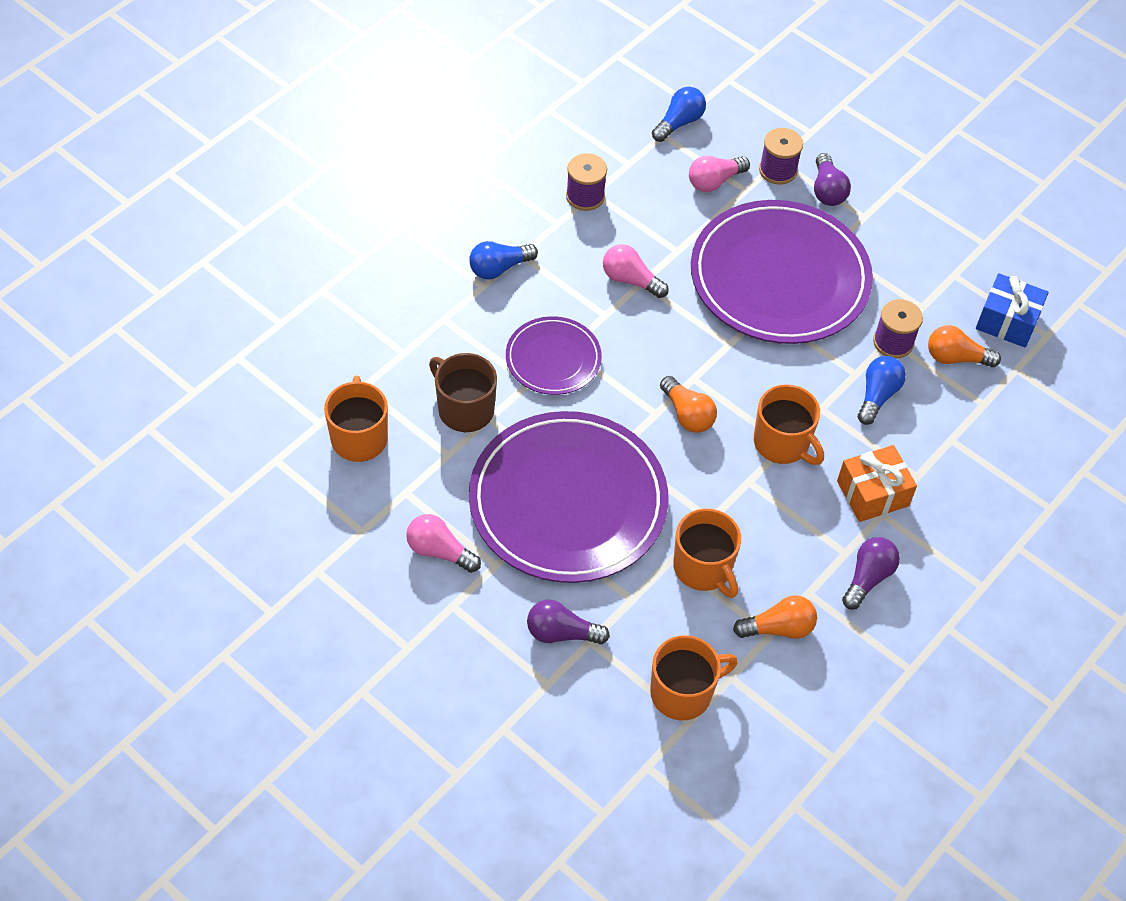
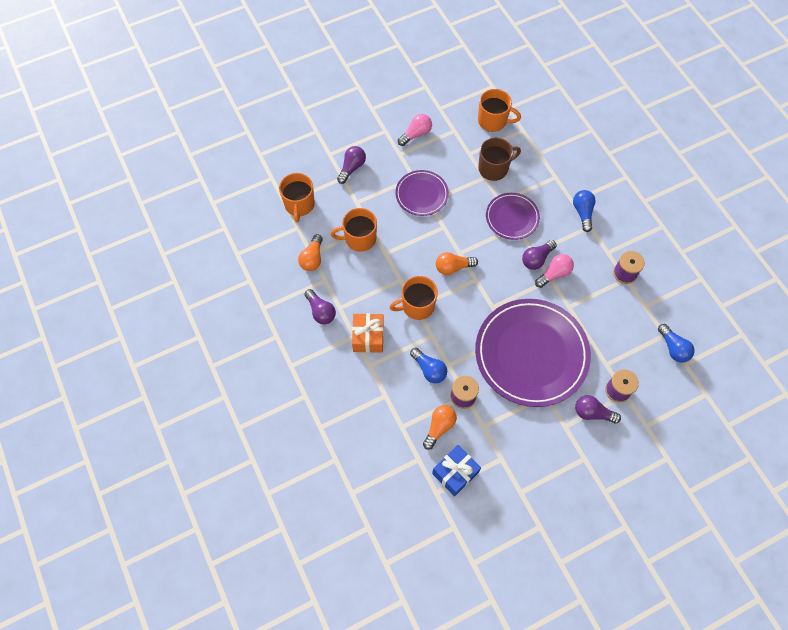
camera: 115 degrees right, 10 degrees up
purple plate [469,411,668,583] -> purple plate [395,170,449,216], size x0.51
pink light bulb [689,155,750,192] -> none
none -> purple light bulb [522,240,557,270]

